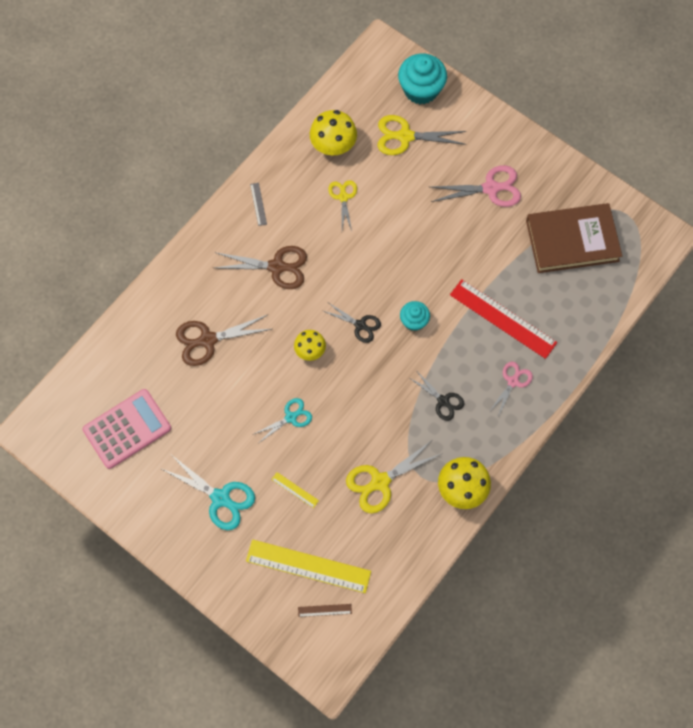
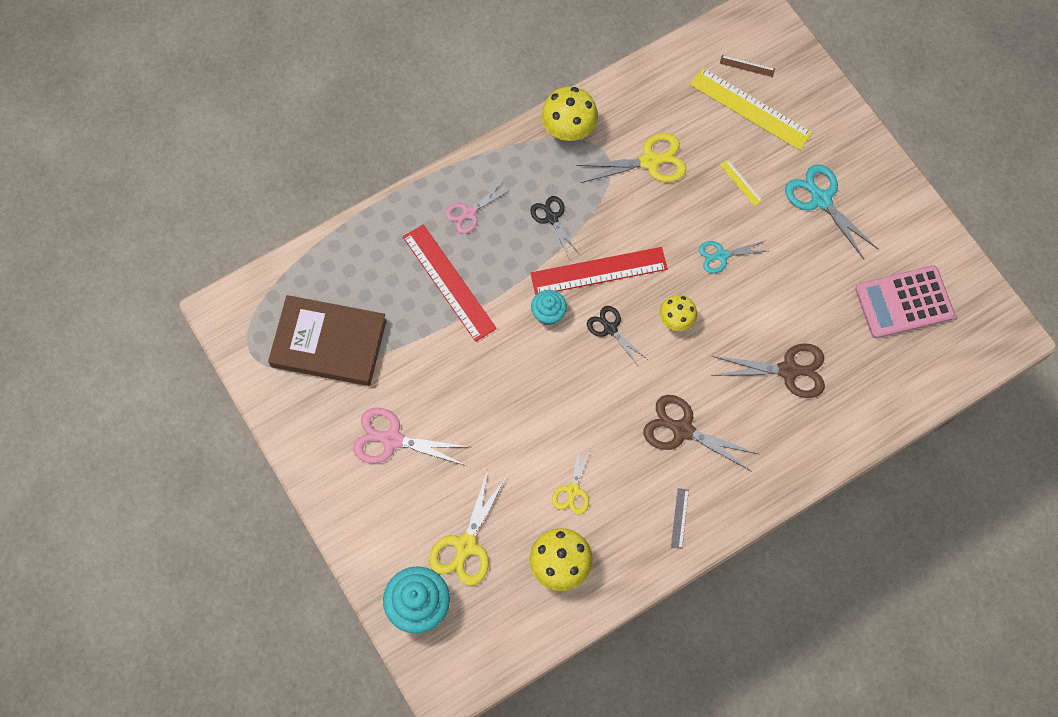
camera: 160 degrees left, 0 degrees up
yellow scissors [378,115,467,155] -> yellow scissors turned 90 degrees clockwise [429,470,507,586]
none -> red ruler [530,247,668,295]

